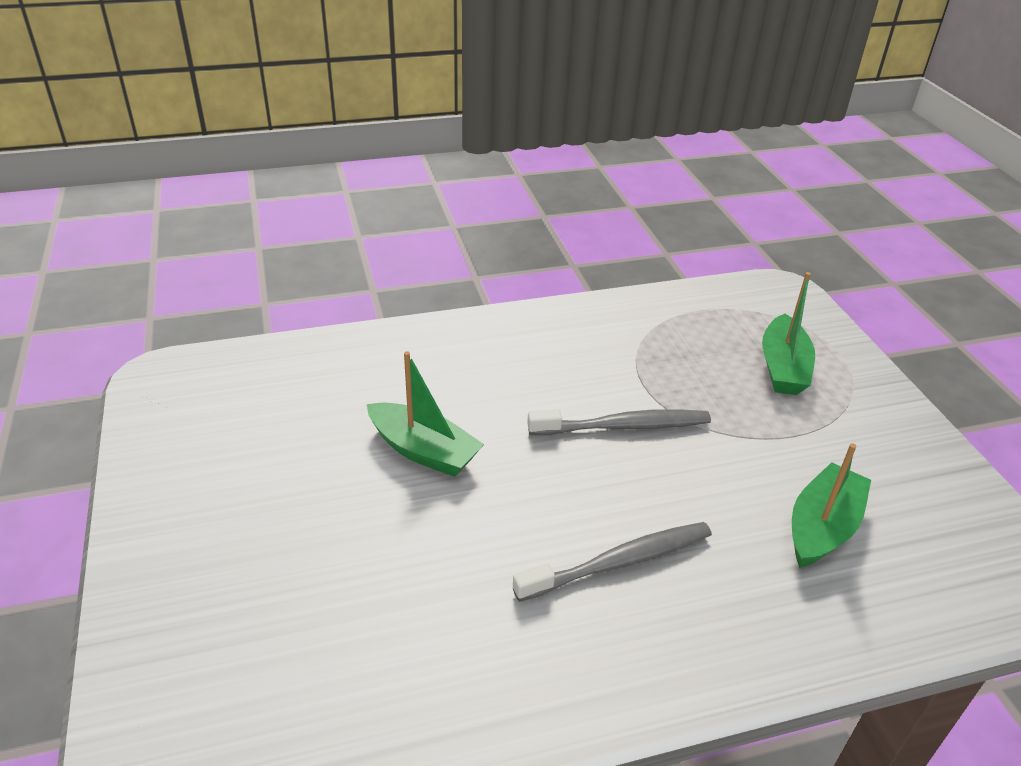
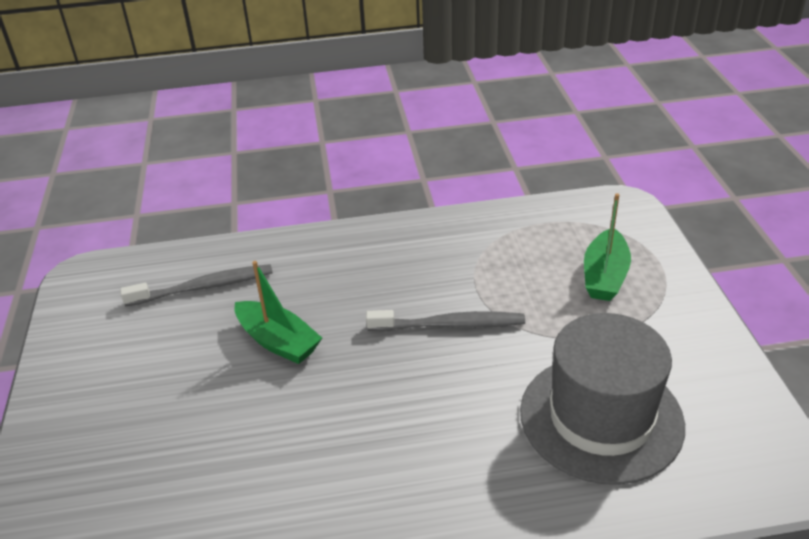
camera: 10 degrees right, 0 degrees up
grey toothbrush [513,522,712,602] -> grey toothbrush moved to [120,264,273,306]
green boat [792,443,871,568] -> grey hat [520,313,685,485]

